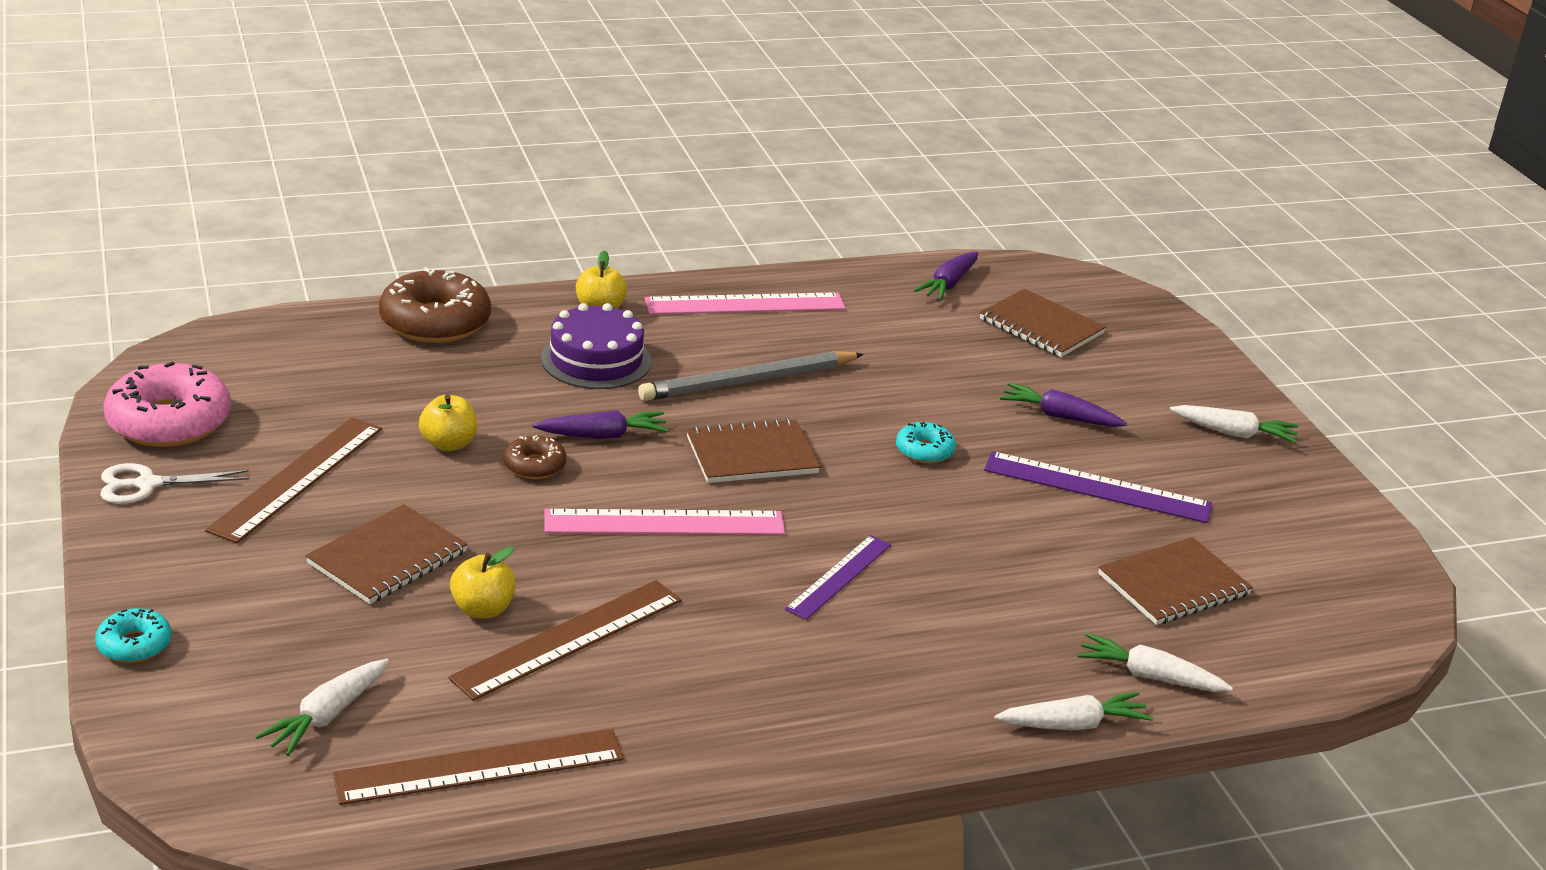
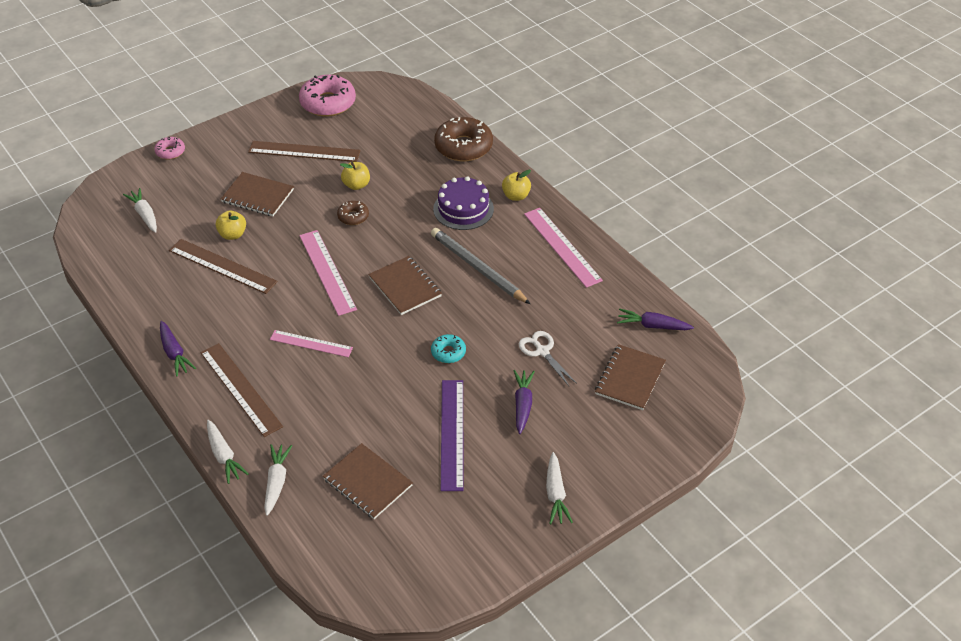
camera: 75 degrees right, 15 degrees up
turquoise donut [95,608,172,663] -> pink donut [154,137,185,160]
white scissors [100,463,249,504] -> white scissors moved to [519,331,577,386]
white carrot [255,659,389,756] -> white carrot turned 45 degrees clockwise [123,188,157,233]
brown ruler [333,729,624,805] -> brown ruler moved to [200,343,283,437]
purple carrot [533,410,669,439] -> purple carrot moved to [160,321,196,377]
purple ruler [785,535,891,620] -> pink ruler [270,330,353,357]

